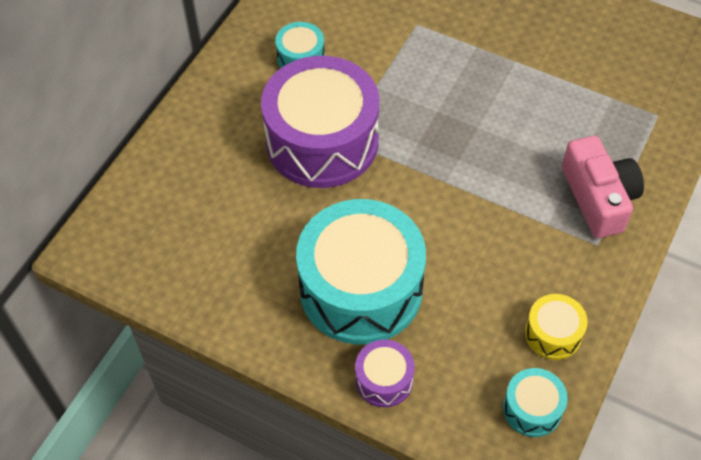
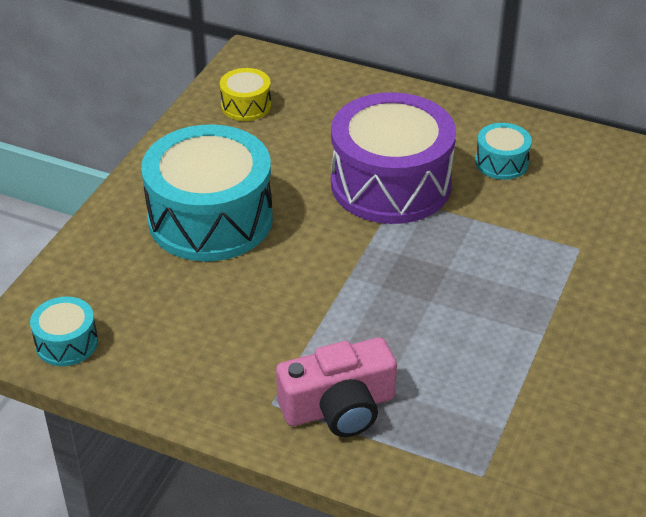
camera: 85 degrees right, 15 degrees down
purple drum [355,340,415,407] -> none
yellow drum [525,294,588,360] -> yellow drum moved to [220,68,271,121]

